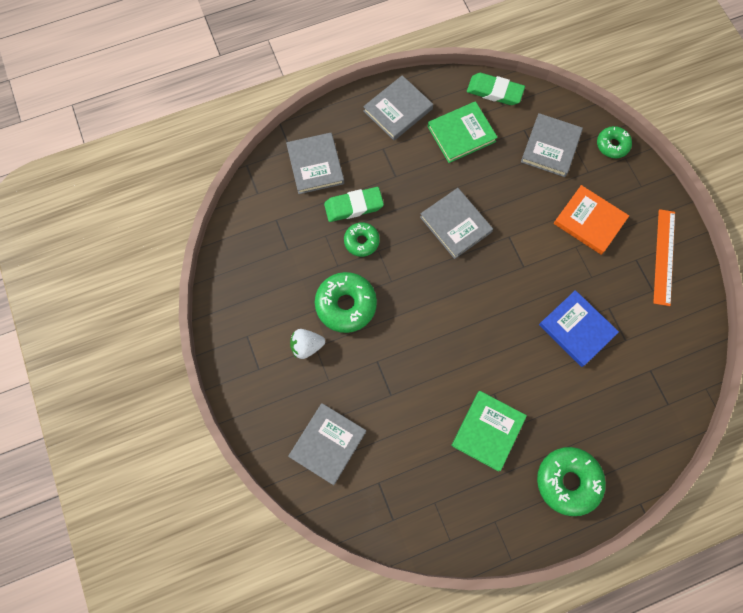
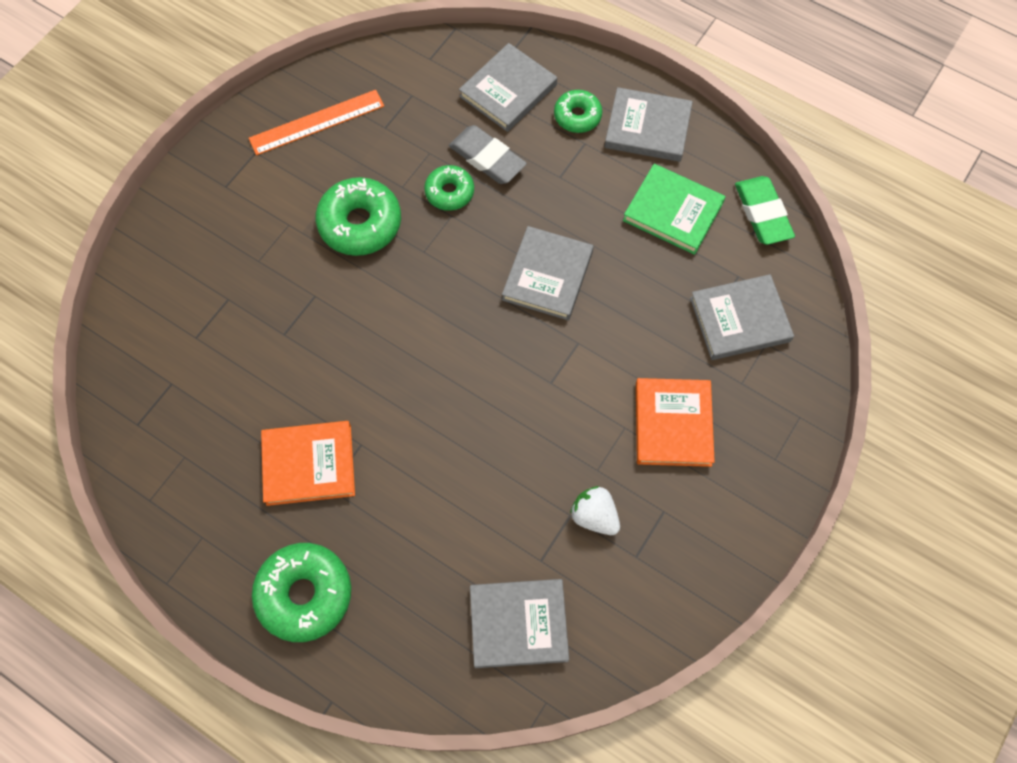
camera: 55 degrees right, 5 degrees down
grey book [288,403,366,485] -> grey book moved to [470,579,569,668]
white strawberry [290,329,325,359] -> white strawberry moved to [570,486,620,535]
green eraser [324,187,384,222] -> grey eraser [449,125,527,184]
green book [451,391,527,472] -> orange book [261,421,355,506]
blue book [539,290,619,367] -> none
green donut [597,126,632,158] -> green donut moved to [554,90,602,133]
orange ruler [653,209,675,306] -> orange ruler moved to [249,90,384,155]

